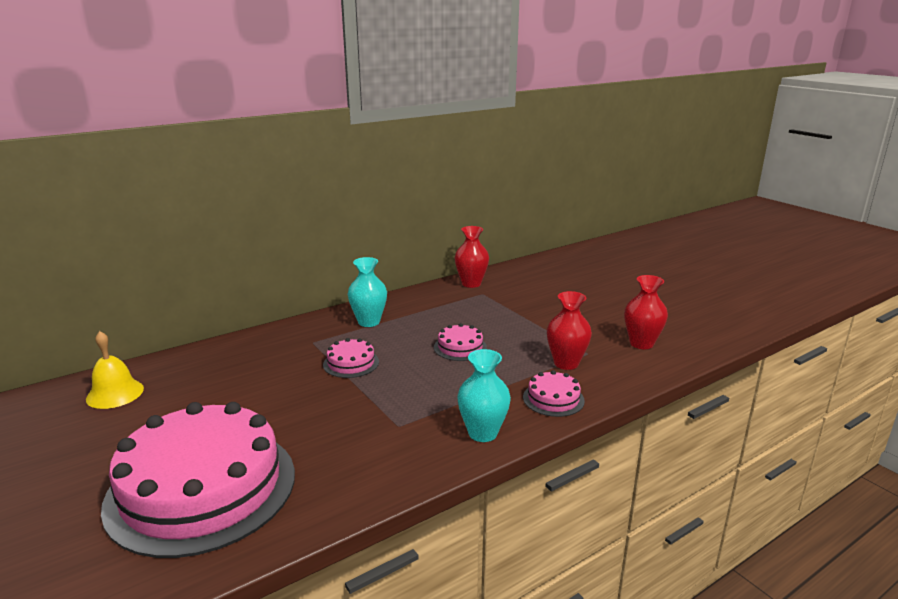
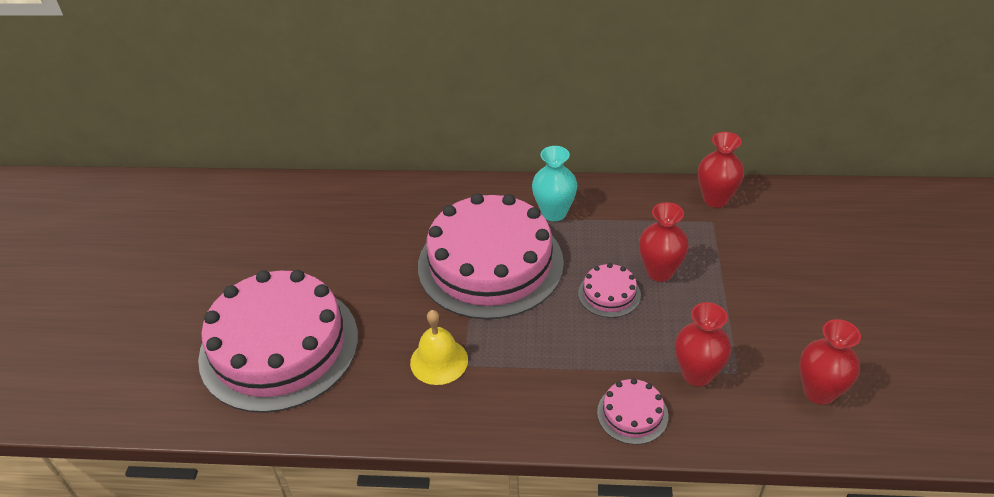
camera: 40 degrees right, 20 degrees up
yellow bell [86,331,144,409] -> yellow bell moved to [410,310,468,385]
pink cake [323,338,379,378] -> pink cake [418,193,564,320], size x2.44
turquoise vase [457,349,511,442] -> none
none -> red vase [639,202,689,282]

